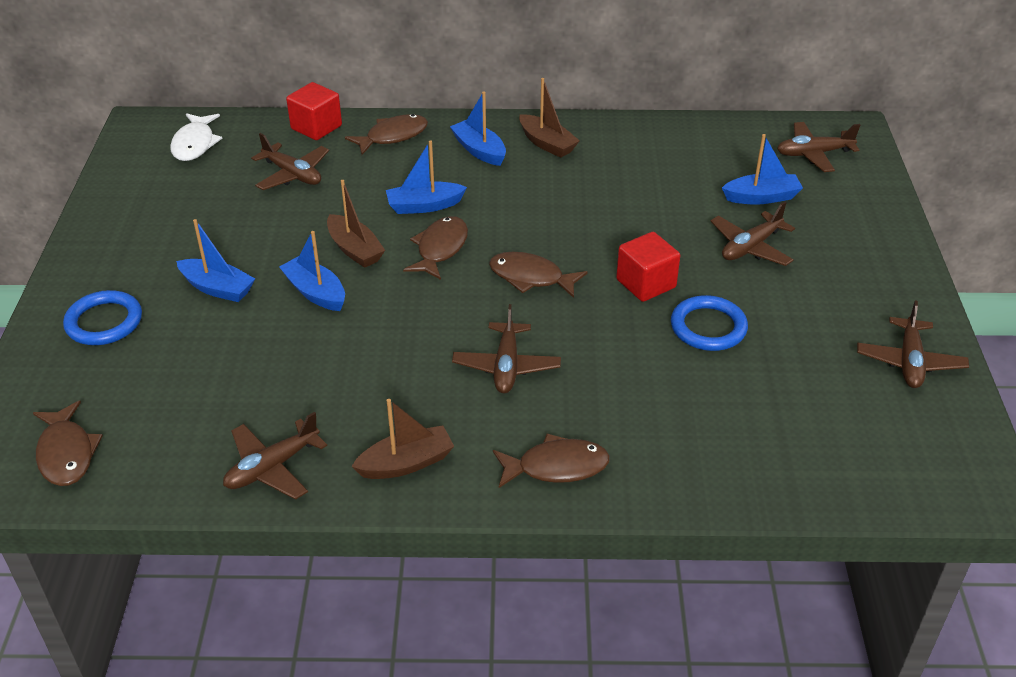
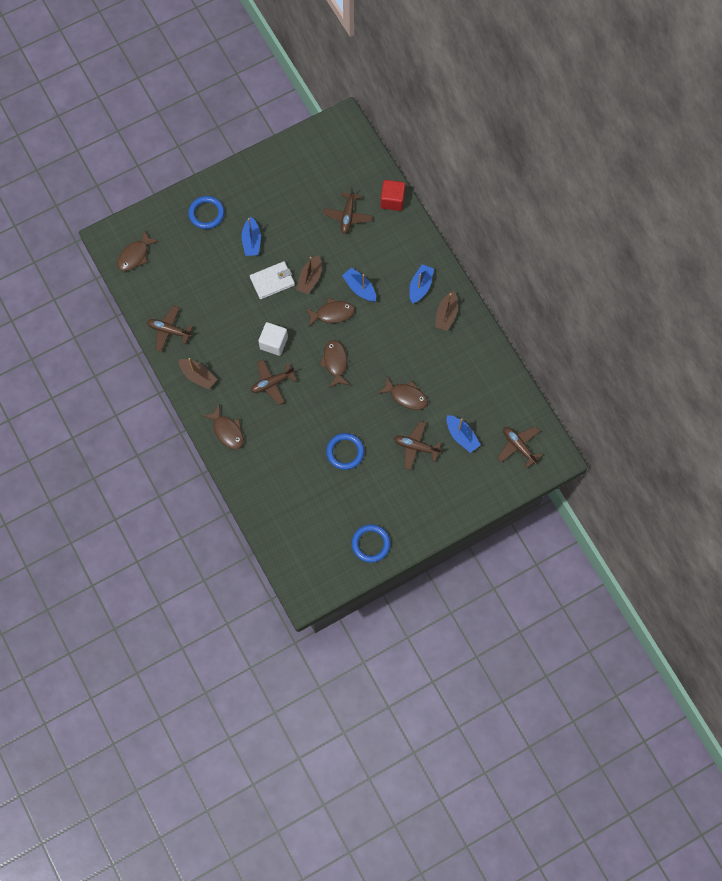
camera: 60 degrees right, 30 degrees up
white fish [170,113,222,161] -> none
blue boat [279,231,345,311] -> white wallet [250,261,295,299]
brown fish [345,114,428,155] -> brown fish moved to [377,376,428,410]
red cube [616,232,680,302] -> none
brown plane [857,300,969,388] -> blue ring [352,524,391,562]
none -> white cube [258,322,288,356]

